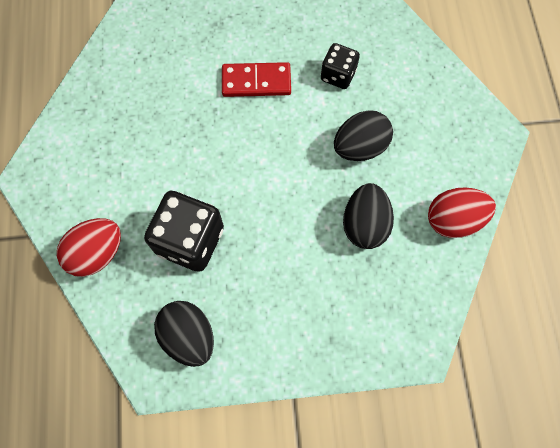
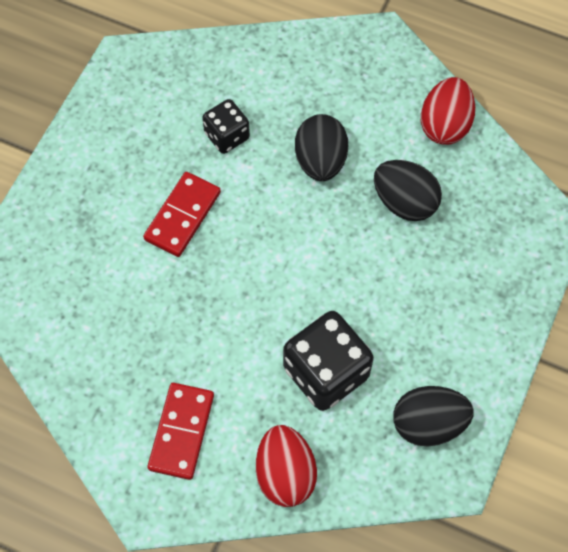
camera: 60 degrees left, 5 degrees down
none -> red domino [148,383,214,480]

